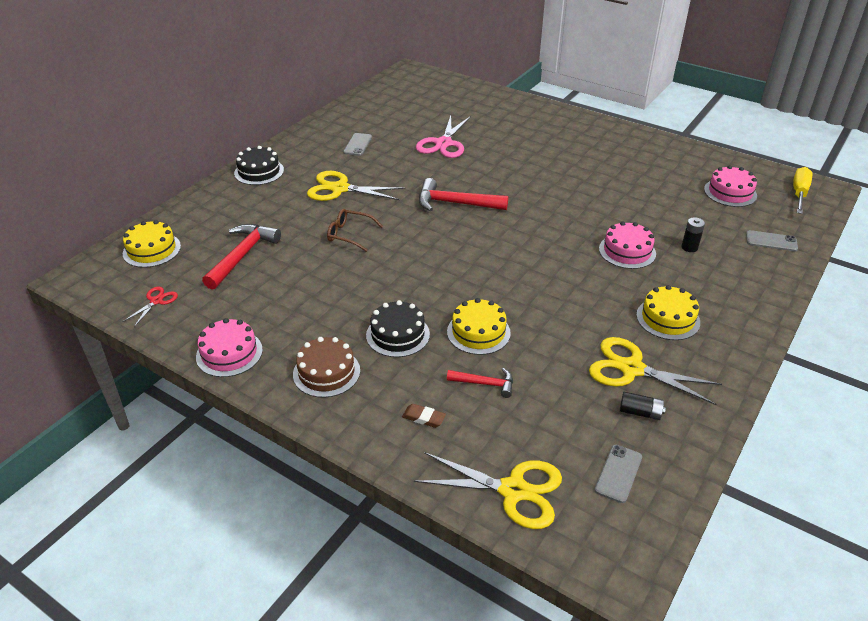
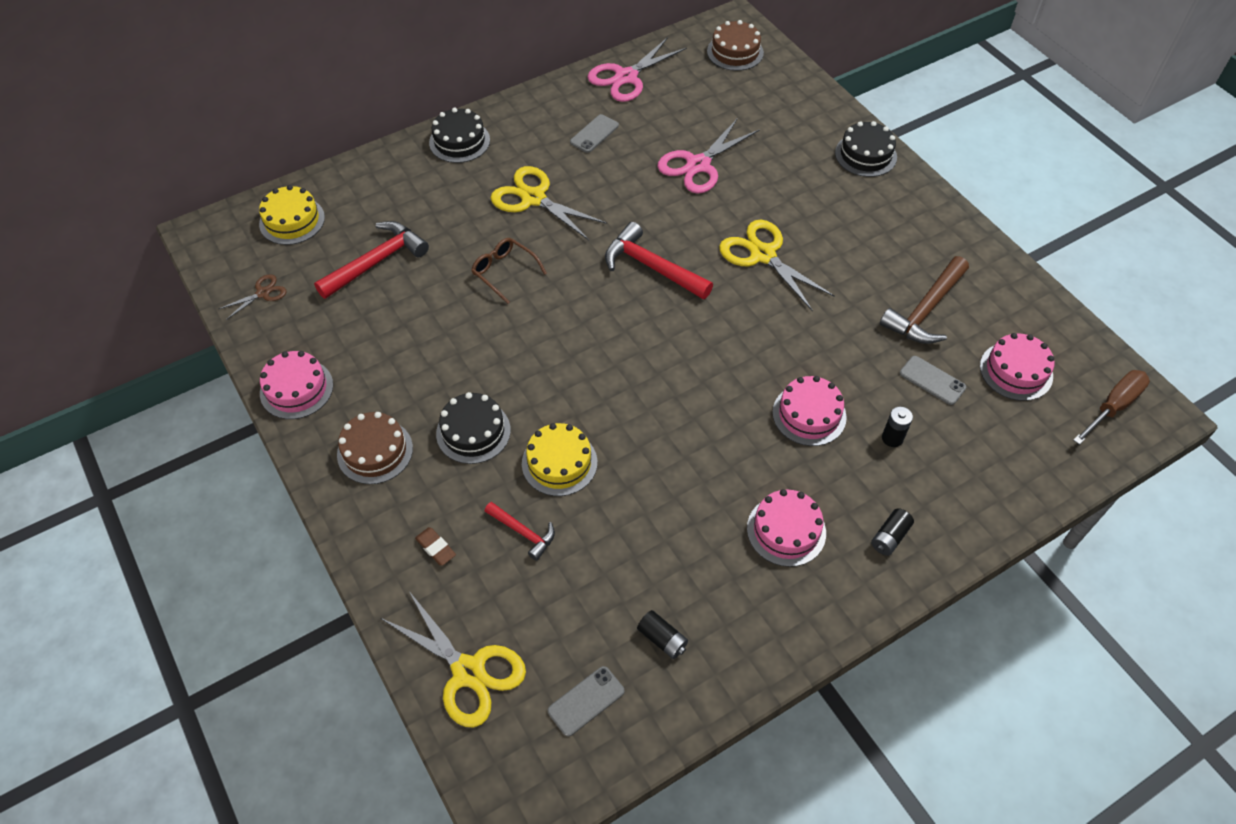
camera: 25 degrees right, 15 degrees up
red scissors [122,287,178,327] -> brown scissors [219,274,286,320]
yellow scissors [589,337,722,405] -> yellow scissors moved to [719,220,835,311]
yellow cake [636,285,700,340] -> pink cake [747,489,826,567]
grey phone [746,230,798,251] -> grey phone moved to [900,356,966,405]
yellow screwdriver [793,167,812,214] -> brown screwdriver [1073,370,1150,445]
none -> pink scissors [587,37,687,102]
none -> brown cake [707,20,764,71]
none -> black cake [835,121,897,177]
none -> black battery [871,508,914,556]
none -> brown hammer [880,256,969,344]

